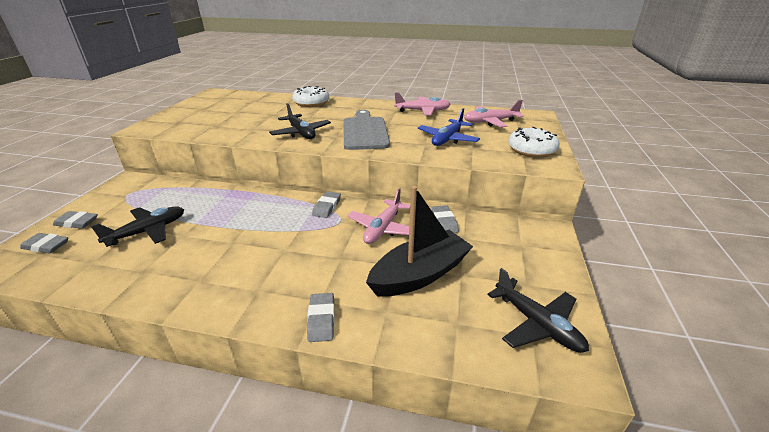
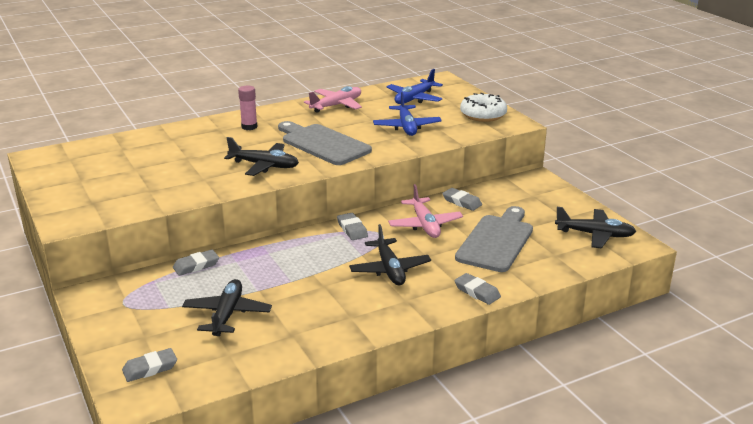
camera: 40 degrees left, 5 degrees down
grey eraser [53,211,98,229] -> grey eraser moved to [173,249,219,276]
white donut [292,86,329,107] -> none
black boat [366,186,473,297] -> grey cutting board [455,206,533,272]
pink plane [464,100,524,127] -> blue plane [387,69,443,104]
none -> pink glue stick [238,85,257,130]
none -> black plane [349,224,431,285]

